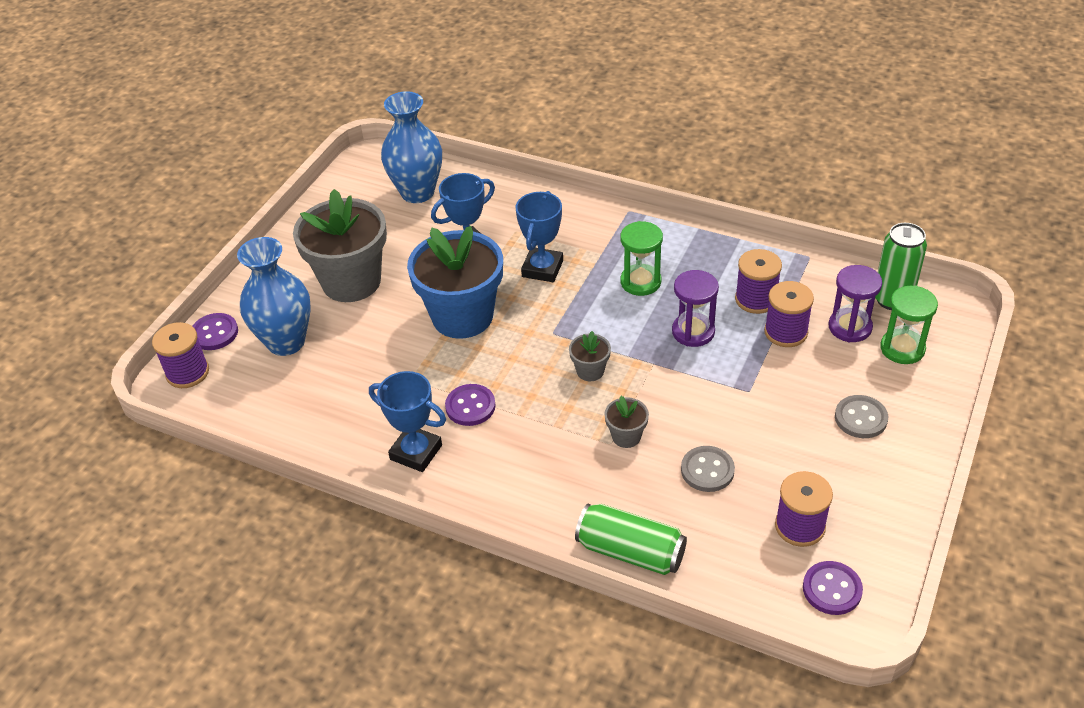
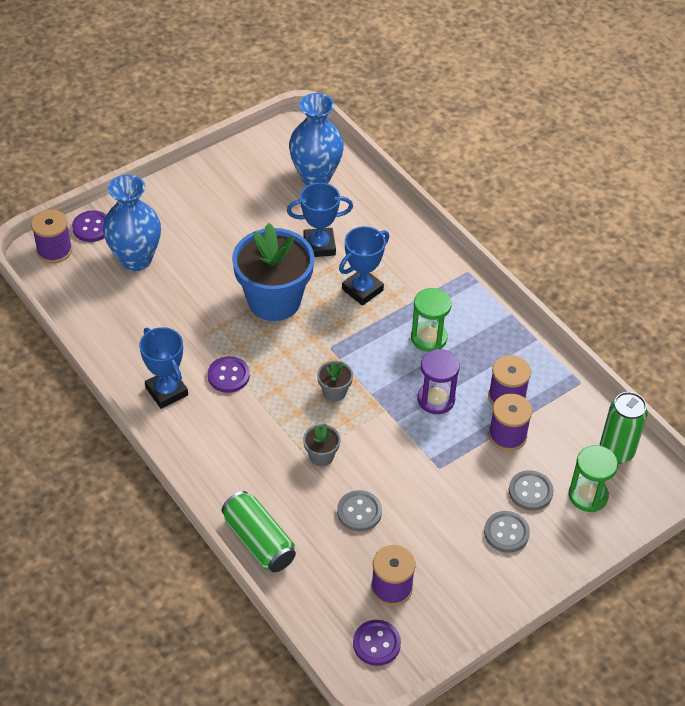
camera: 25 degrees right, 5 degrees up
grey flower pot [293,189,387,302] -> none
purple hourglass [828,265,882,342] -> none
none -> grey button [509,470,554,511]

